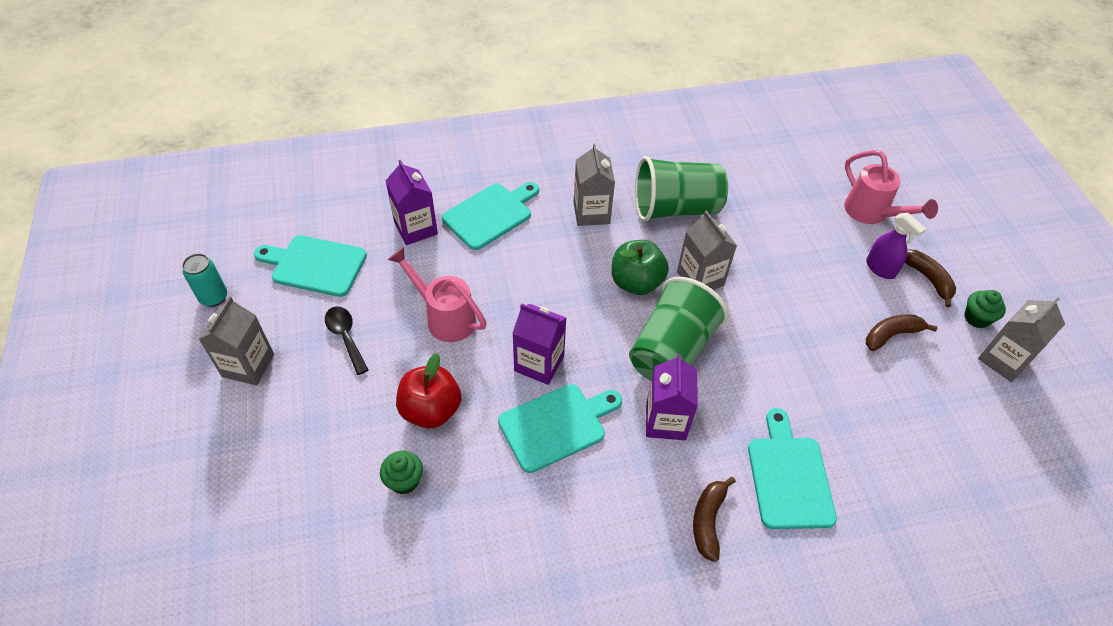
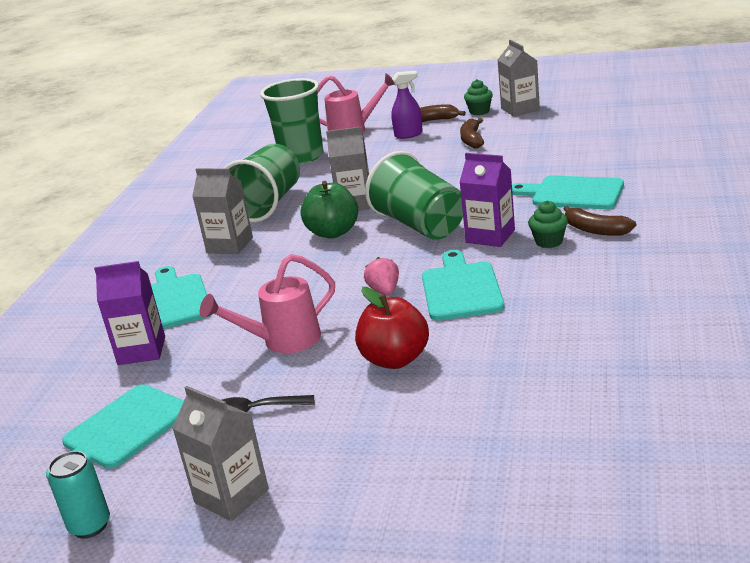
camera: 60 degrees left, 25 degrees down
green cupcake [380,451,423,494] -> green cupcake moved to [528,201,568,248]
purple carton [512,303,566,385] -> pink strawberry [364,257,399,295]
none -> green cup [260,78,323,164]

